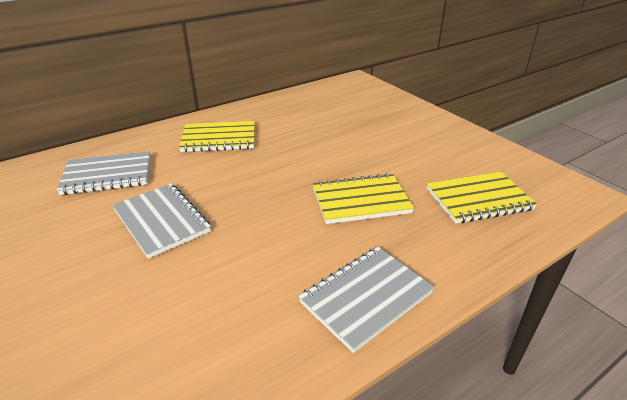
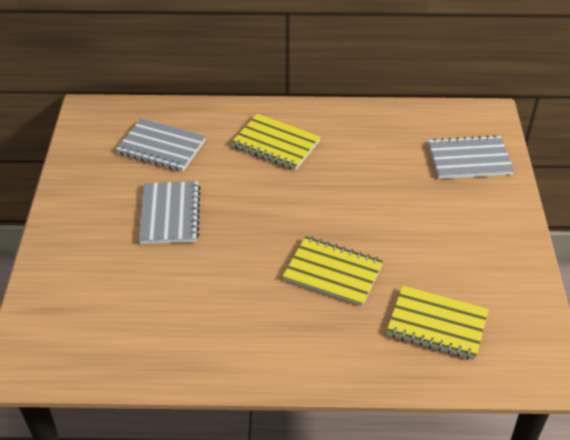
camera: 35 degrees right, 10 degrees up
grey notebook [298,247,435,353] -> grey notebook moved to [428,135,514,179]

